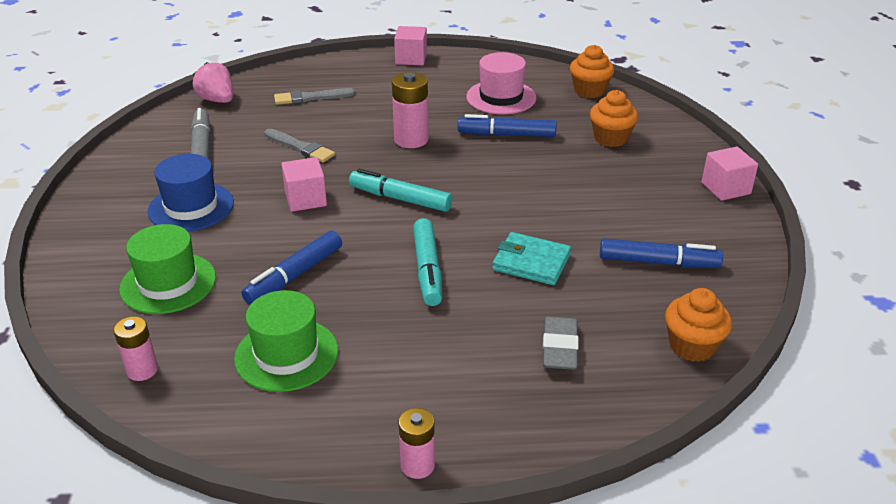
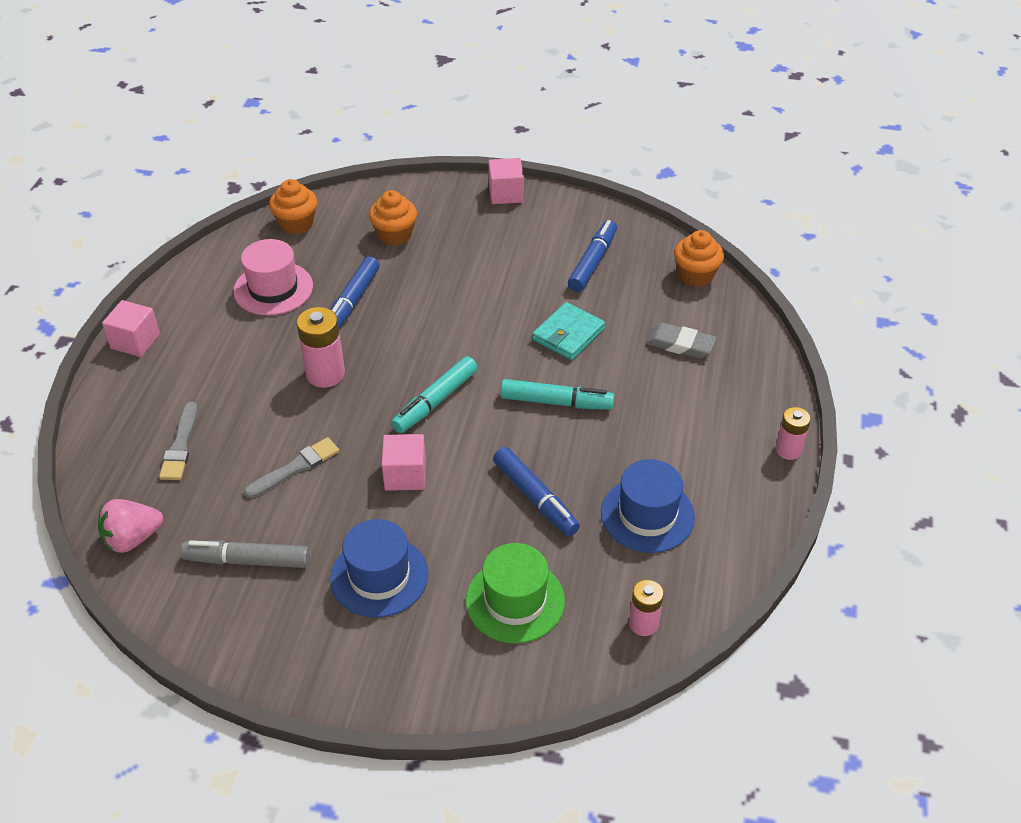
camera: 75 degrees left, 10 degrees up
green hat [234,290,338,392] -> blue hat [601,459,695,553]

